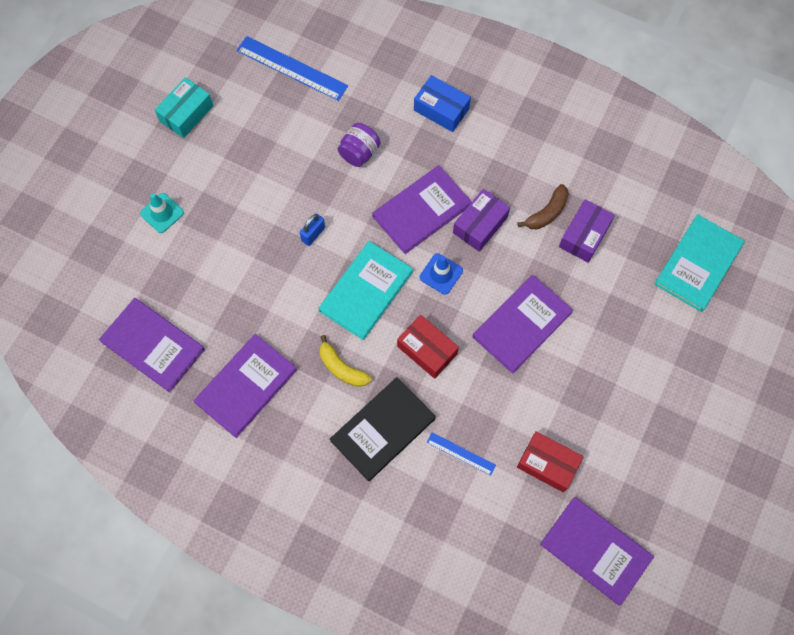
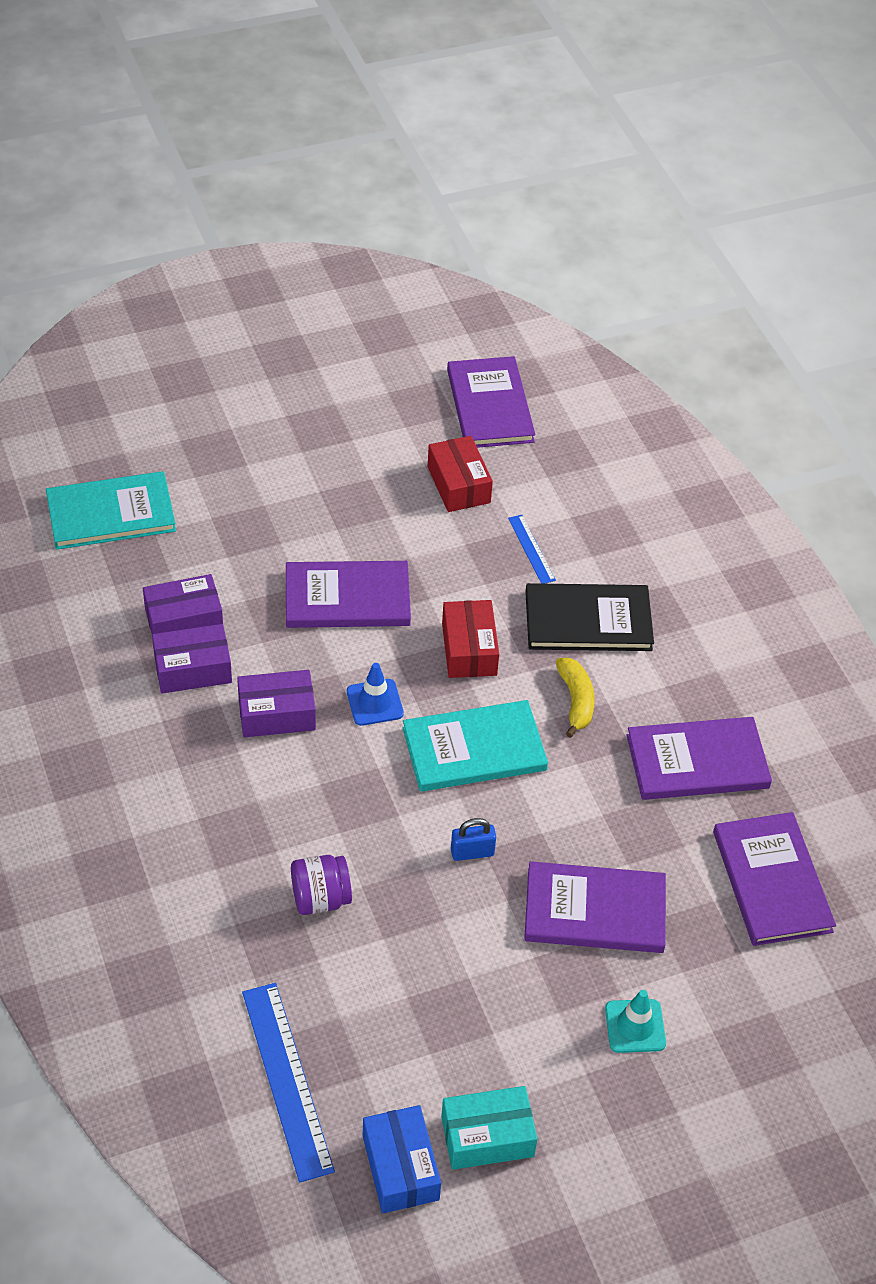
camera: 140 degrees left, 20 degrees down
purple book [372,165,472,254] -> purple book moved to [524,861,666,953]
blue box [414,75,471,132] -> blue box moved to [363,1105,441,1213]
brown banana [517,184,569,229] -> purple box [152,624,232,693]

